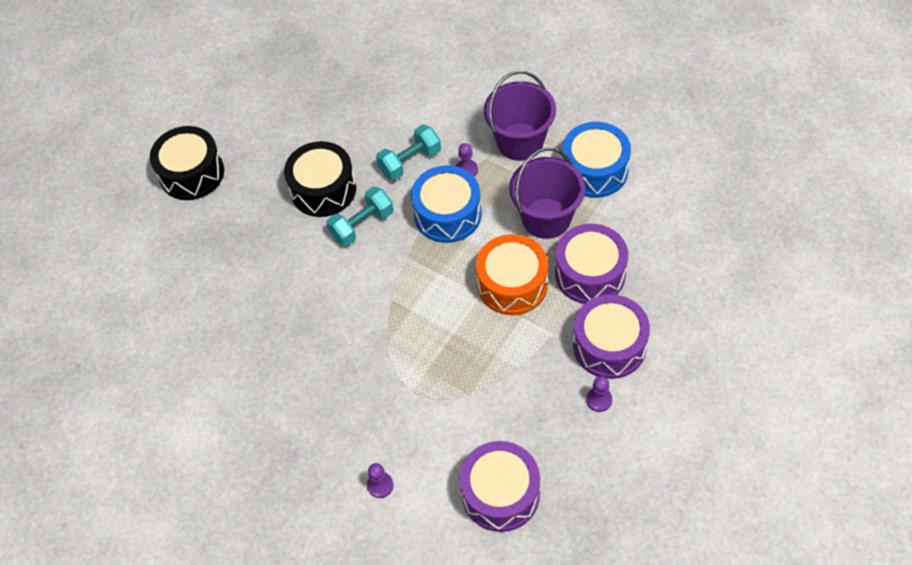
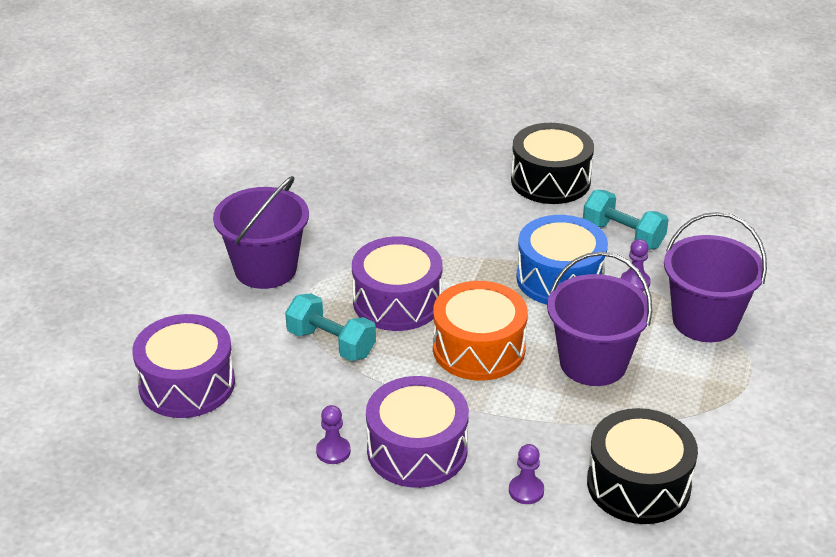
camera: 70 degrees right, 20 degrees down
black drum [150,126,224,200] -> black drum moved to [587,408,698,524]
turquoise dumbbell [327,187,393,246] -> turquoise dumbbell moved to [285,293,376,361]
purple pawn [367,463,394,498] -> purple pawn moved to [509,444,544,504]
purple drum [555,224,628,304] -> purple drum moved to [352,236,442,331]
blue drum [562,122,631,198] -> none
none -> purple bucket [213,176,309,289]

